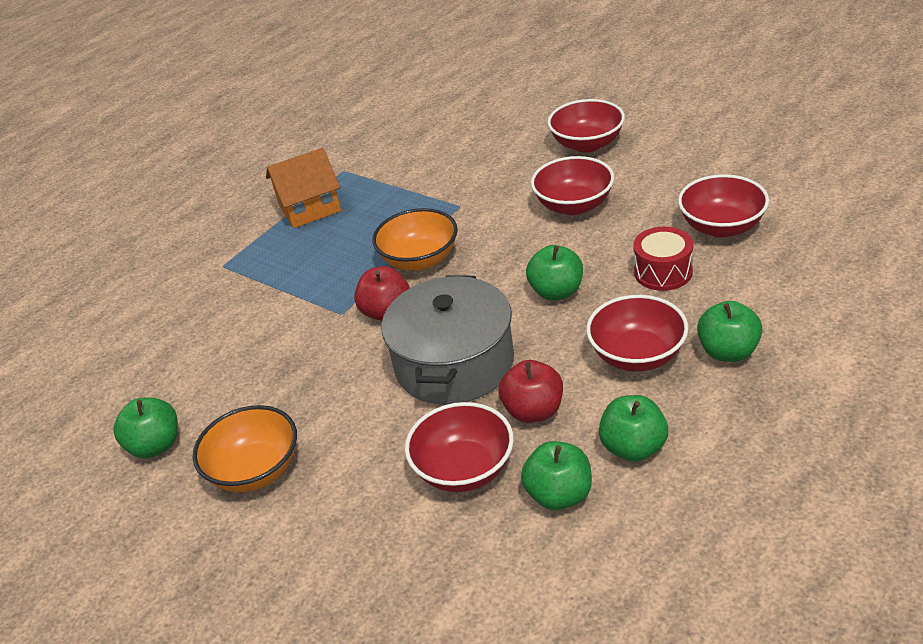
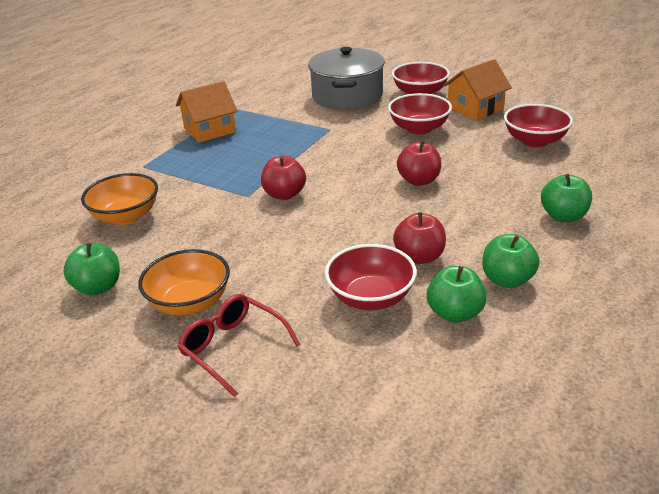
camera: 10 degrees left, 5 degrees down
orange bowl [372,208,458,270] -> orange bowl moved to [81,173,158,225]
grey pot [381,275,514,405] -> grey pot moved to [308,47,385,110]
green apple [526,245,583,301] -> red apple [397,141,441,186]
red bowl [586,295,689,372] -> none
red drum [633,227,693,291] -> none
none -> red glasses [178,294,300,397]
none -> orange house [443,59,512,120]

